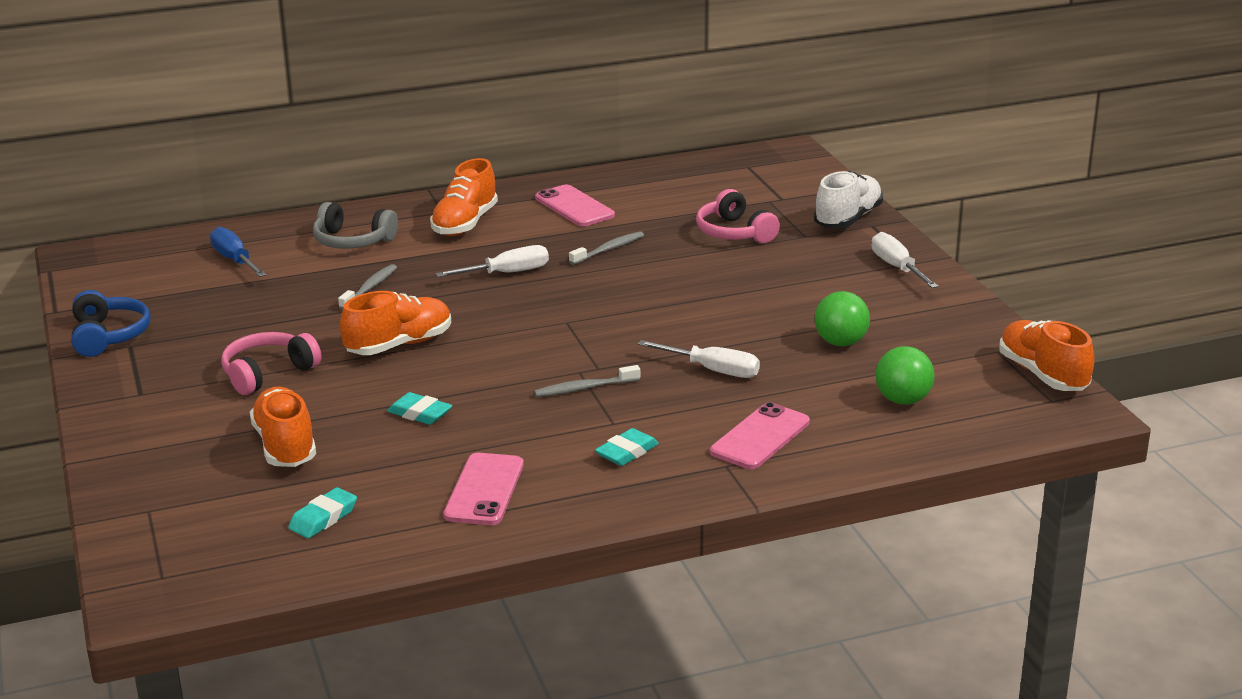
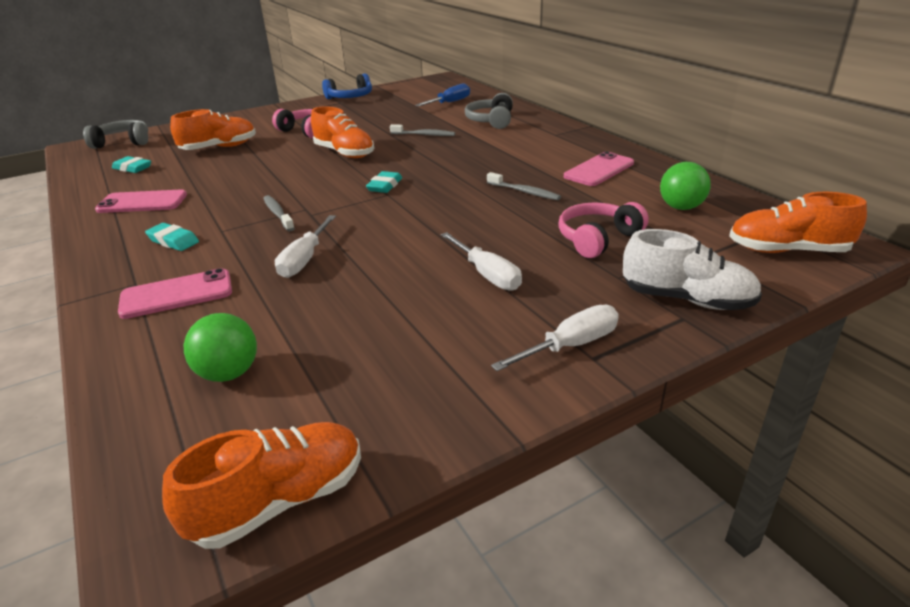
camera: 80 degrees right, 5 degrees up
turquoise eraser [387,392,452,425] -> turquoise eraser moved to [366,171,402,193]
orange shoe [430,158,498,236] -> orange shoe moved to [729,192,867,253]
white screwdriver [435,245,549,277] -> white screwdriver moved to [441,232,522,291]
pink phone [710,402,810,469] -> pink phone turned 45 degrees counterclockwise [118,268,232,319]
green ball [815,291,870,346] -> green ball moved to [660,162,711,210]
none -> grey headphones [83,120,148,149]

